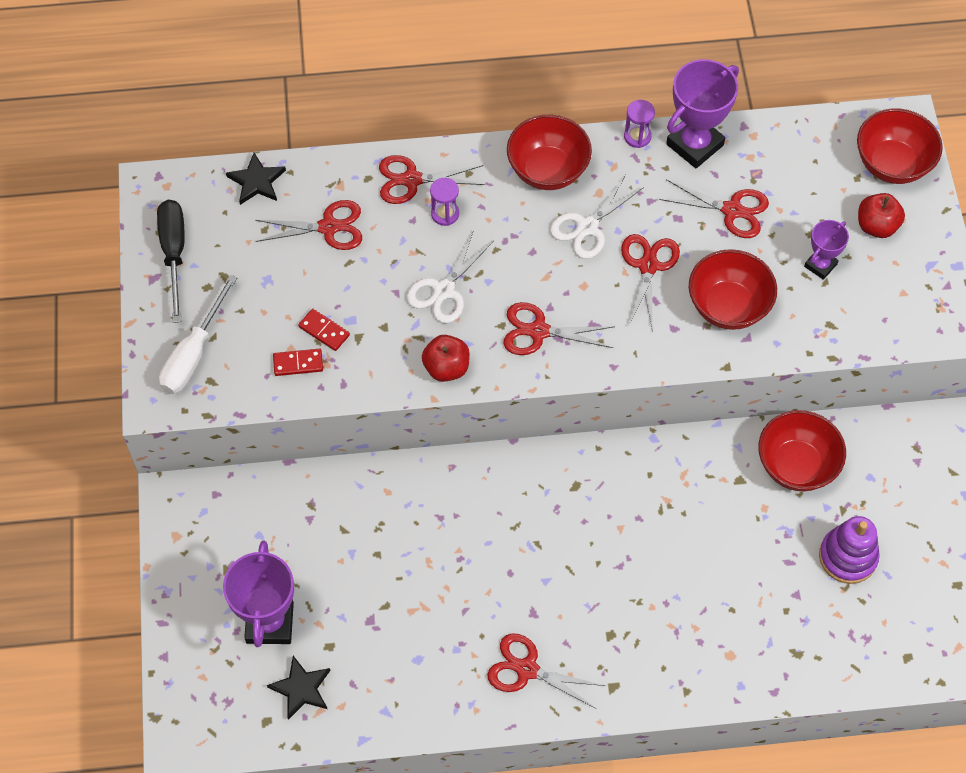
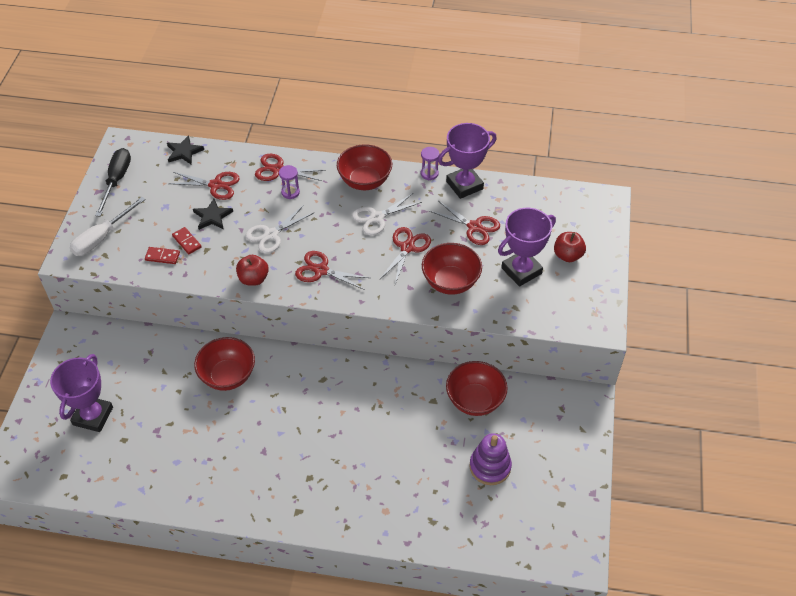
camera: 15 degrees right, 10 degrees down
black star [267,656,331,720] -> black star moved to [193,199,233,230]
red scissors [487,634,605,708] -> none
purple trophy [804,220,849,280] -> purple trophy [498,208,556,287], size x1.79
red bowl [857,108,943,184] -> red bowl moved to [194,337,255,391]

